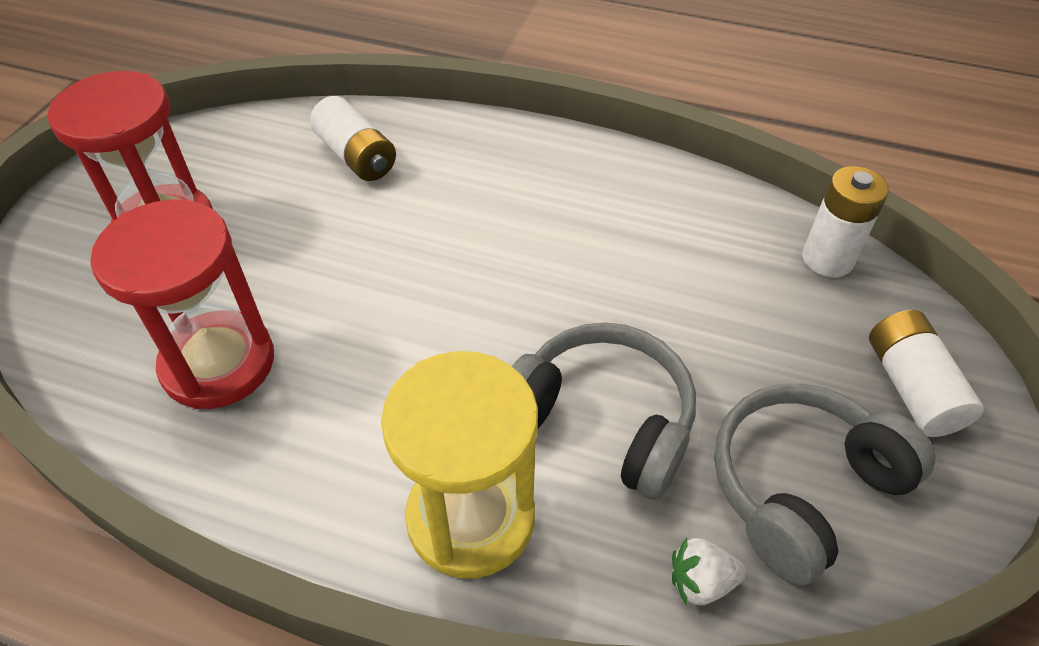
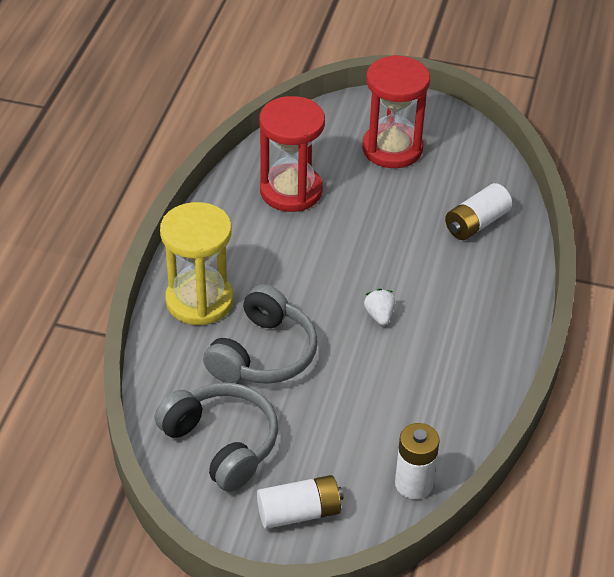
camera: 85 degrees right, 5 degrees down
white strawberry [672,538,746,606] -> white strawberry moved to [364,288,395,326]

